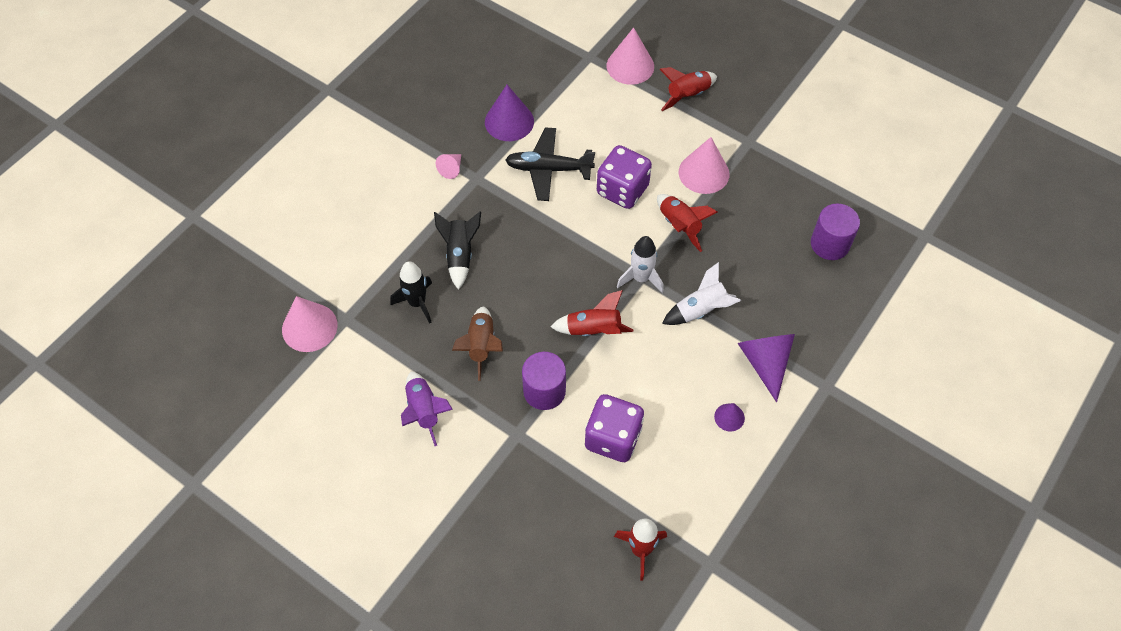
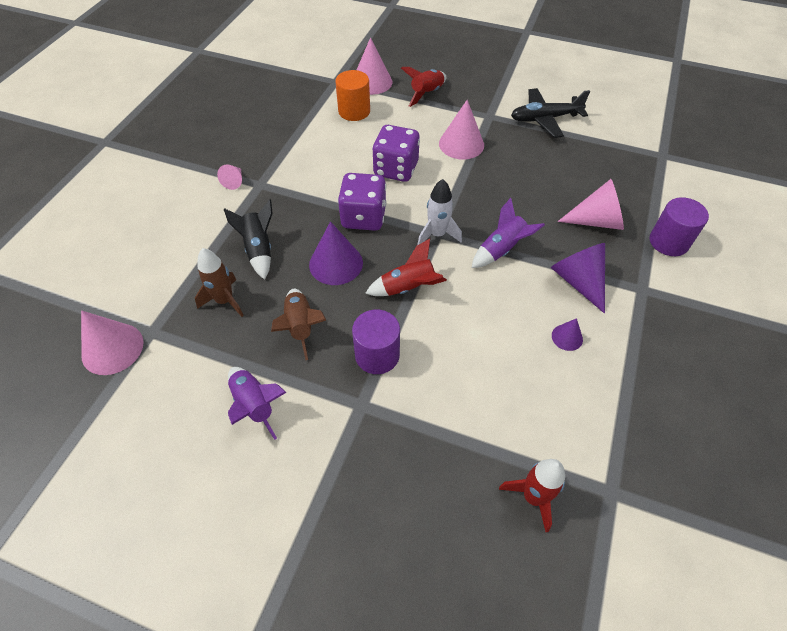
camera: 15 degrees left, 5 degrees down
black rocket [390,261,432,324] -> brown rocket [195,248,244,317]
purple cone [485,85,534,141] -> purple cone moved to [309,221,363,285]
black plane [505,127,595,201] -> black plane moved to [511,88,590,138]
purple dice [585,394,644,462] -> purple dice moved to [338,173,387,231]
red rocket [657,194,717,252] -> none
white rocket [662,262,741,325] -> purple rocket [472,198,545,268]
purple cylinder [811,204,860,260] -> purple cylinder moved to [650,197,709,256]
none -> orange cylinder [335,70,370,121]
none -> pink cone [558,179,624,230]

